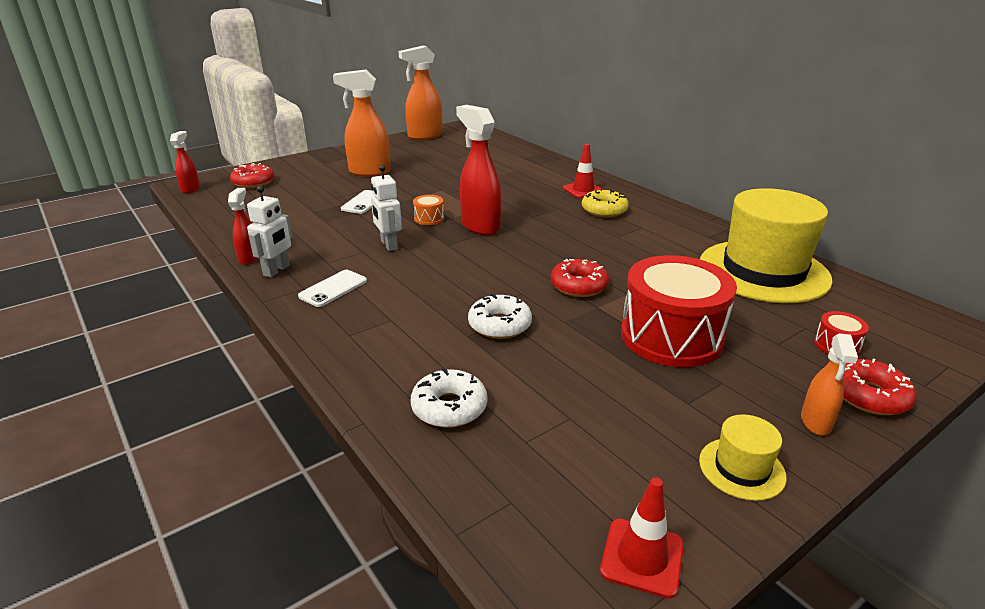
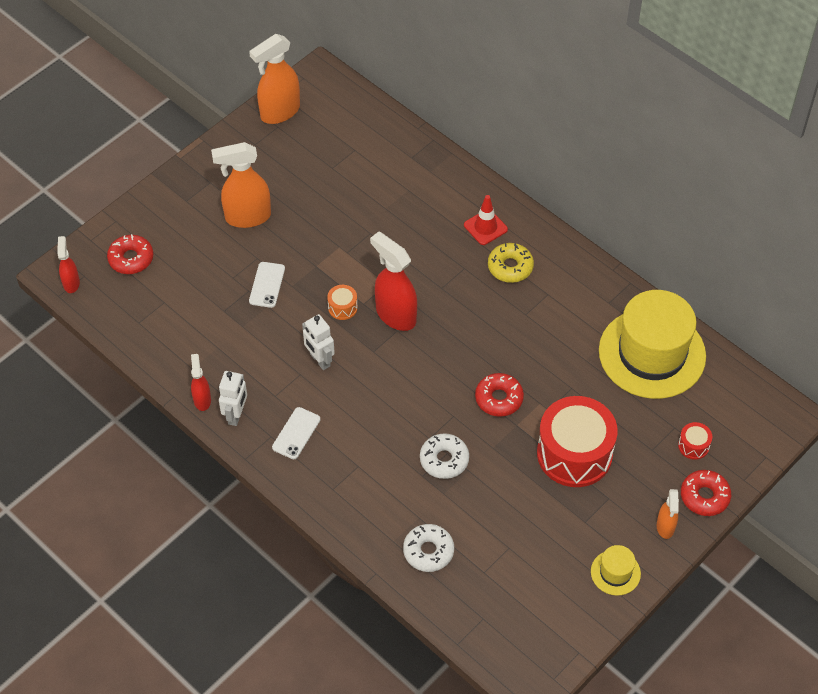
camera: 10 degrees left, 25 degrees up
red traffic cone [600,478,684,599] -> none

